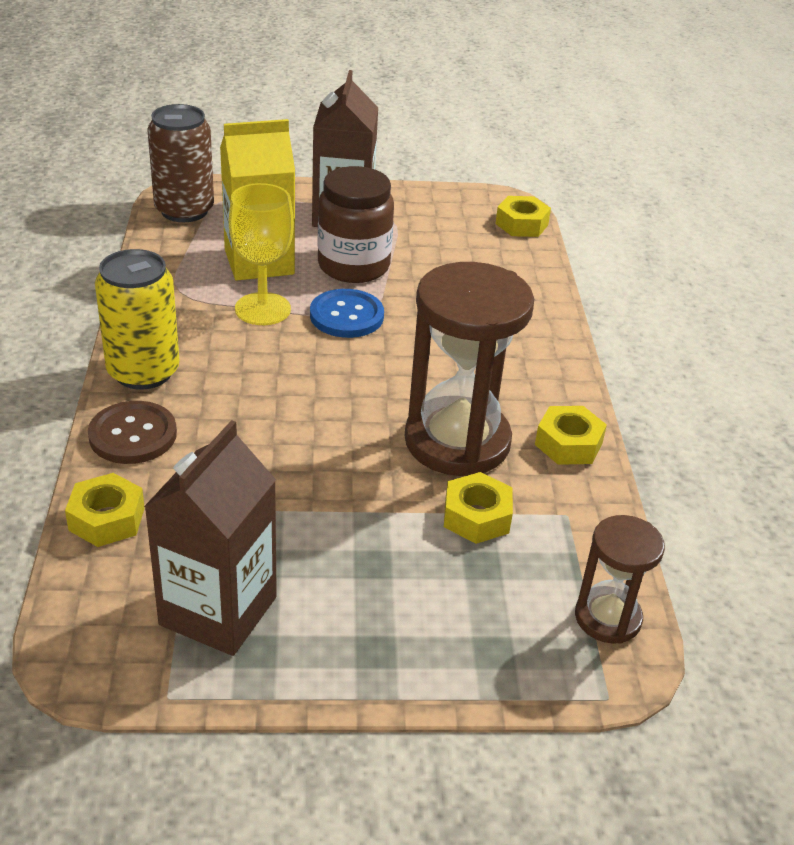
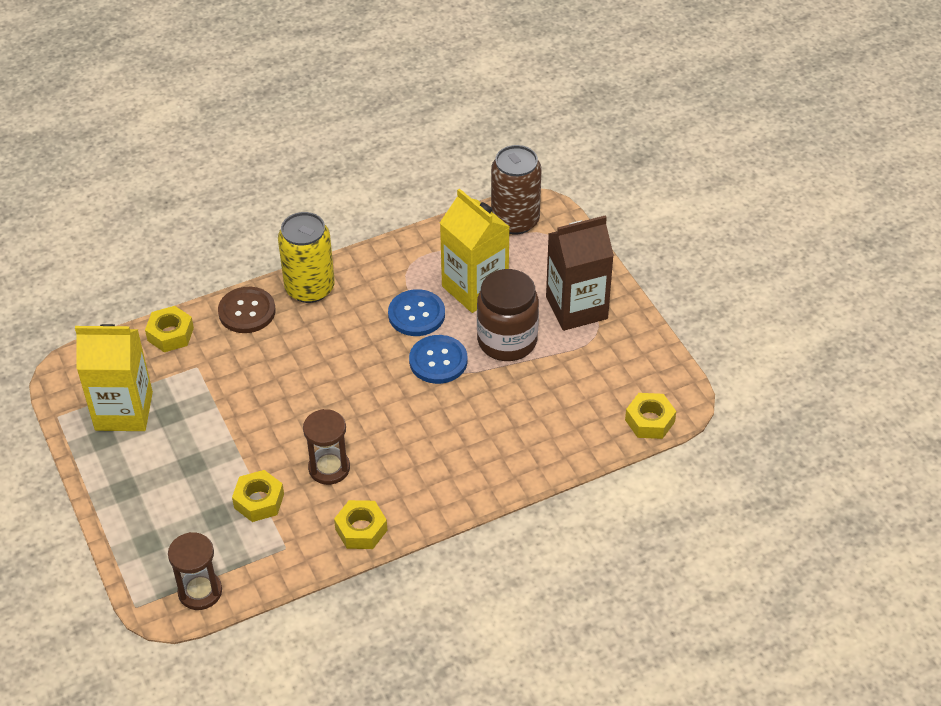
camera: 70 degrees right, 10 degrees up
brown carton [144,420,277,656] -> yellow carton [75,324,153,431]
yellow goblet [229,183,294,325] -> blue button [388,289,445,336]
brown hourglass [405,262,534,476] -> brown hourglass [303,409,350,485], size x0.54

